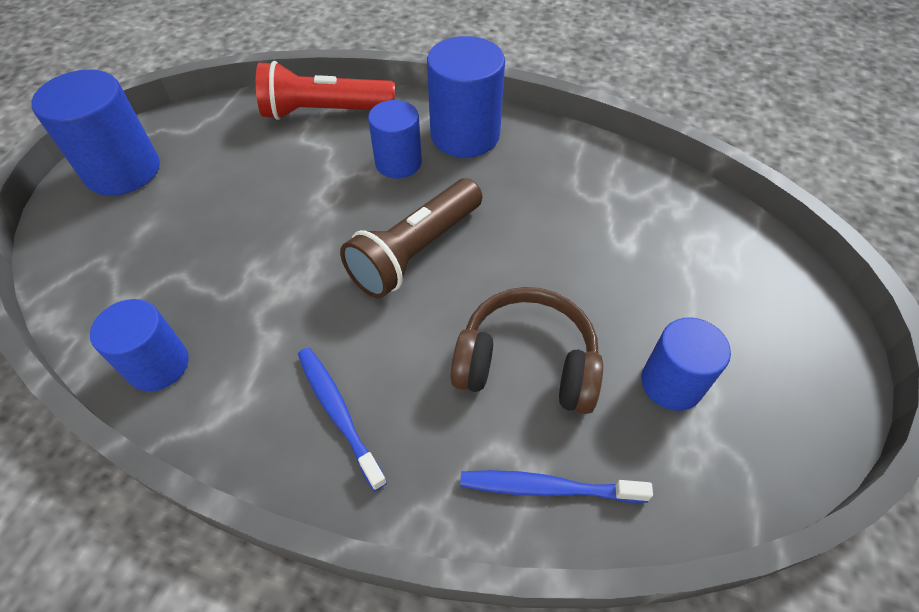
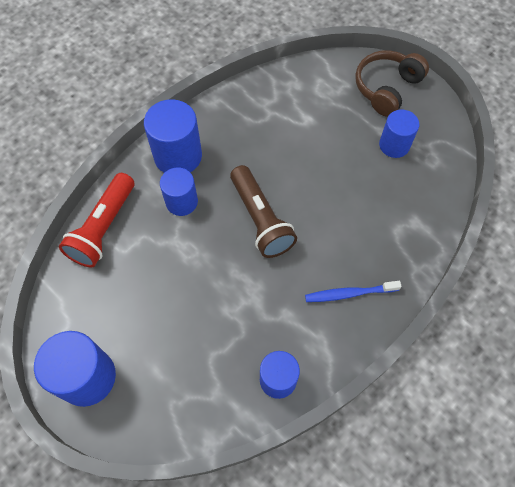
camera: 65 degrees left, 10 degrees up
brown headphones [451,287,603,414] -> brown headphones moved to [355,51,429,117]
blue toothbrush [460,470,653,503] -> none

